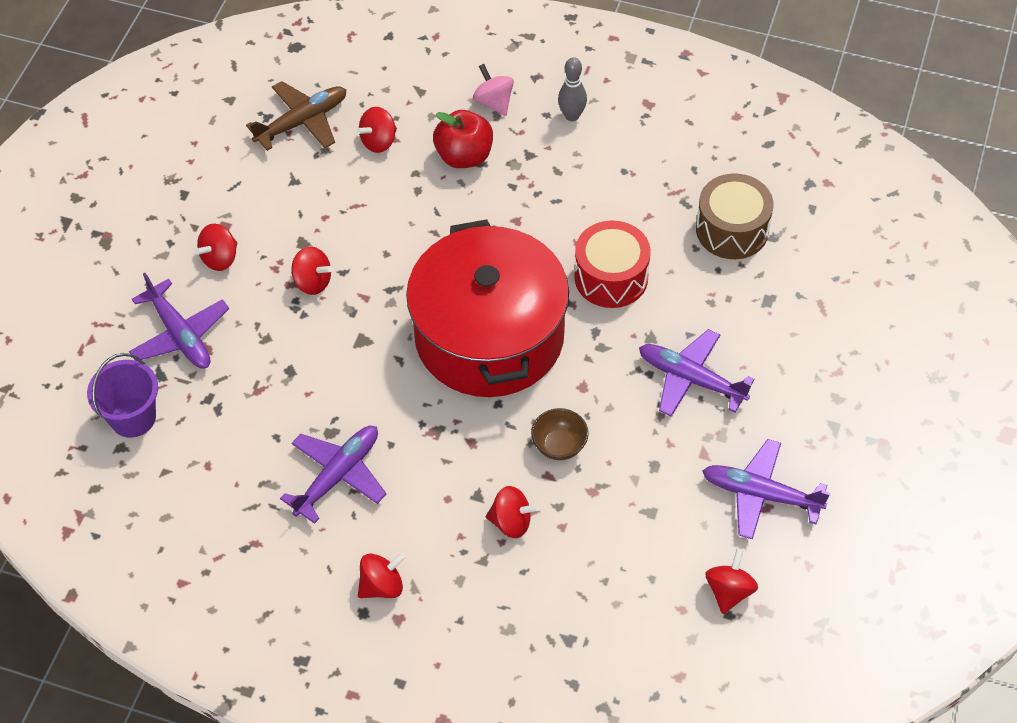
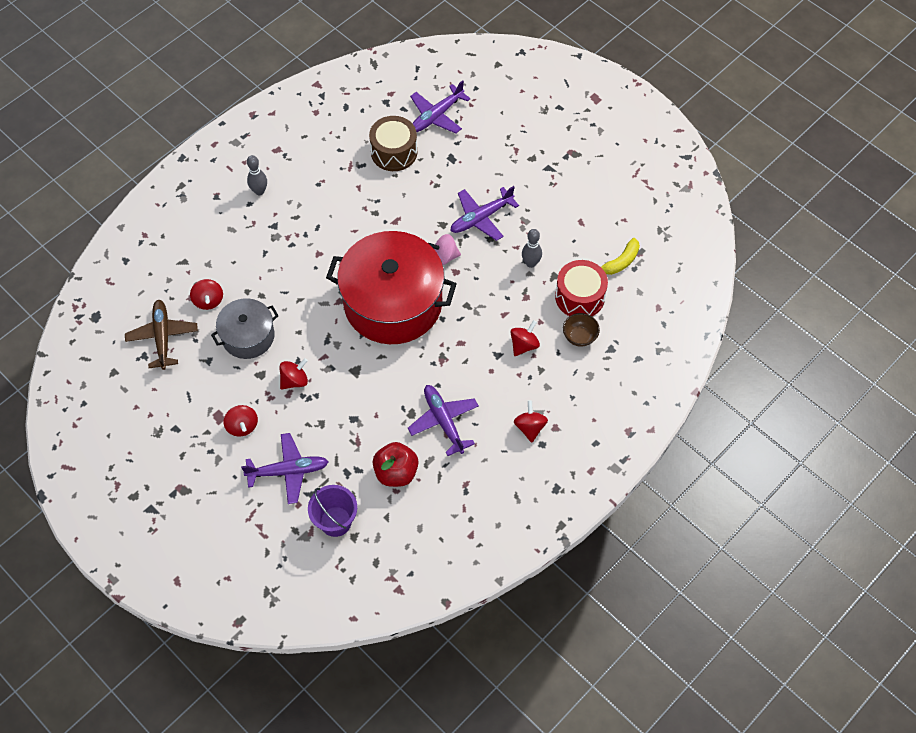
camera: 65 degrees left, 5 degrees up
red apple [433,110,493,168] -> red apple moved to [373,442,419,487]
pink spinning top [473,64,514,116] -> pink spinning top moved to [428,234,461,265]
brown bowl [531,408,589,460] -> brown bowl moved to [563,313,600,347]
red drum [574,221,651,308] -> red drum moved to [555,260,608,316]
purple plane [702,439,830,539] -> purple plane moved to [410,80,471,133]
red spinning top [705,549,758,614] -> yellow banana [601,238,640,275]
none -> grey pot [211,298,279,359]
none -> grey bowling pin [522,229,542,268]

